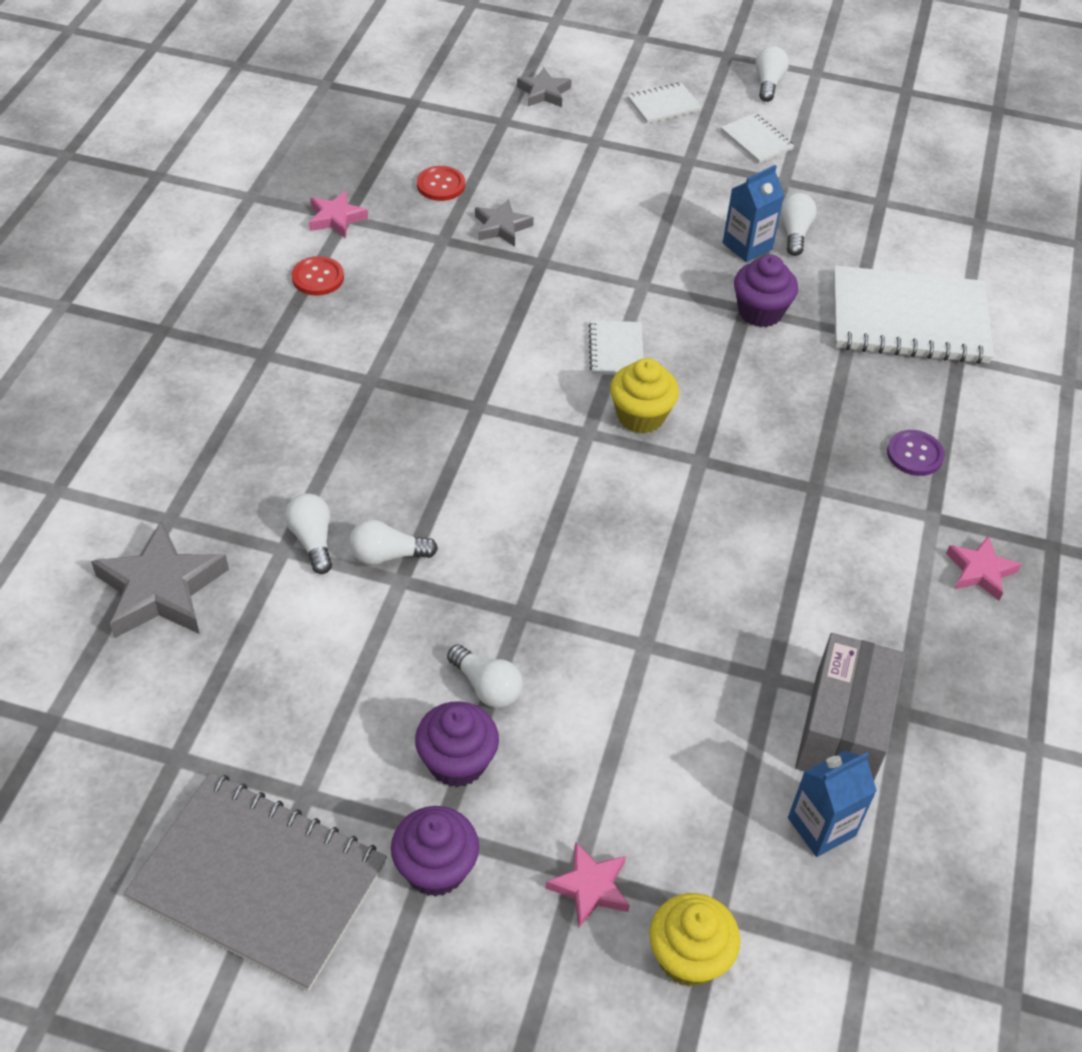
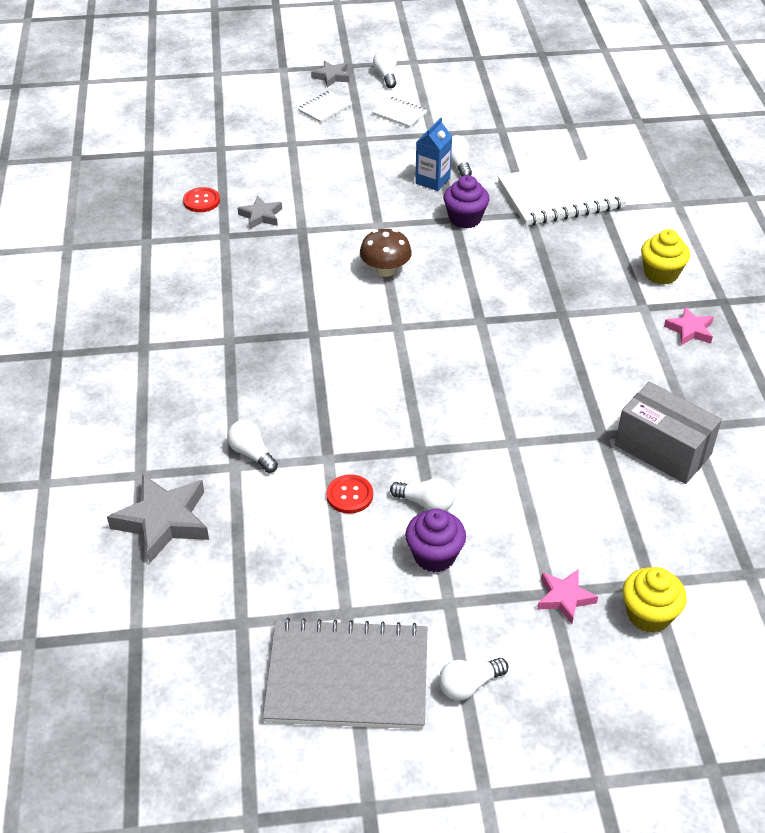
camera: 20 degrees left, 5 degrees down
red button [292,256,344,296] -> red button moved to [326,474,373,514]
pink star [309,191,368,238] -> none
white light bulb [349,519,438,565] -> white light bulb moved to [439,658,508,701]
purple cupcake [391,806,479,897] -> none
grey star [517,68,572,107] -> grey star moved to [311,61,349,88]
white notebook [589,320,643,375] -> brown mushroom [360,229,412,277]
yellow cupcake [610,358,679,434] -> yellow cupcake moved to [641,229,690,285]
blue carton [788,751,877,857] -> none
grey box [795,633,905,780] -> grey box turned 45 degrees counterclockwise [615,382,722,484]
purple button [887,430,945,476] -> none

